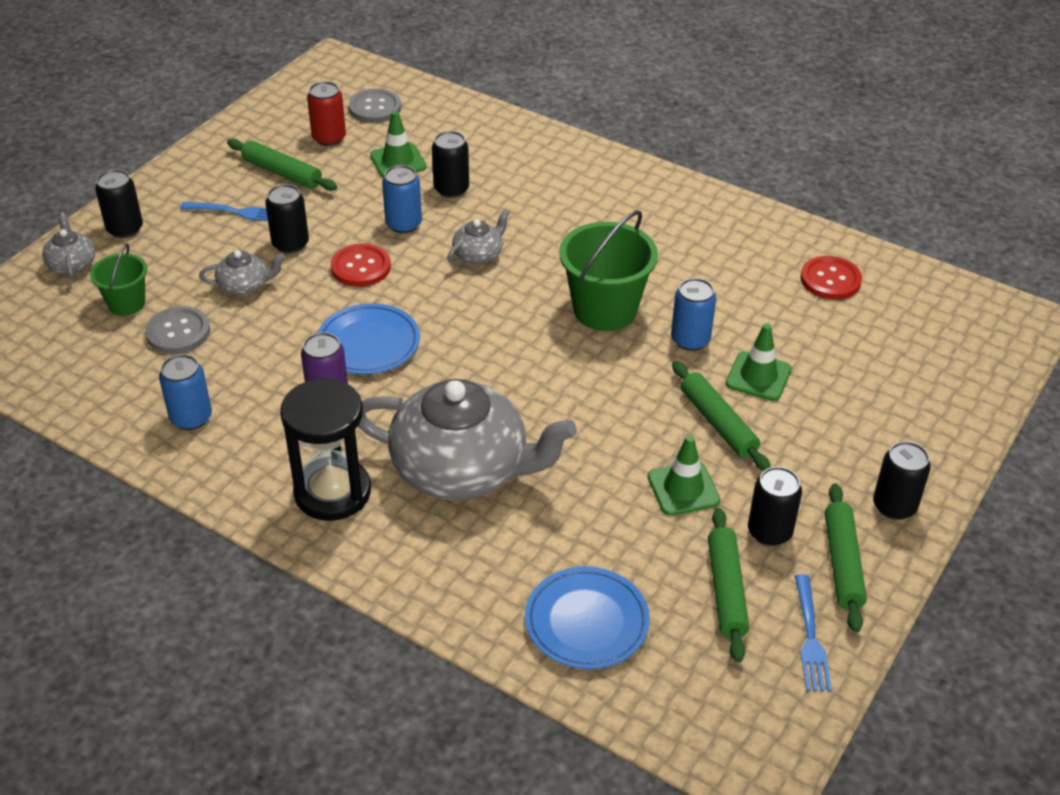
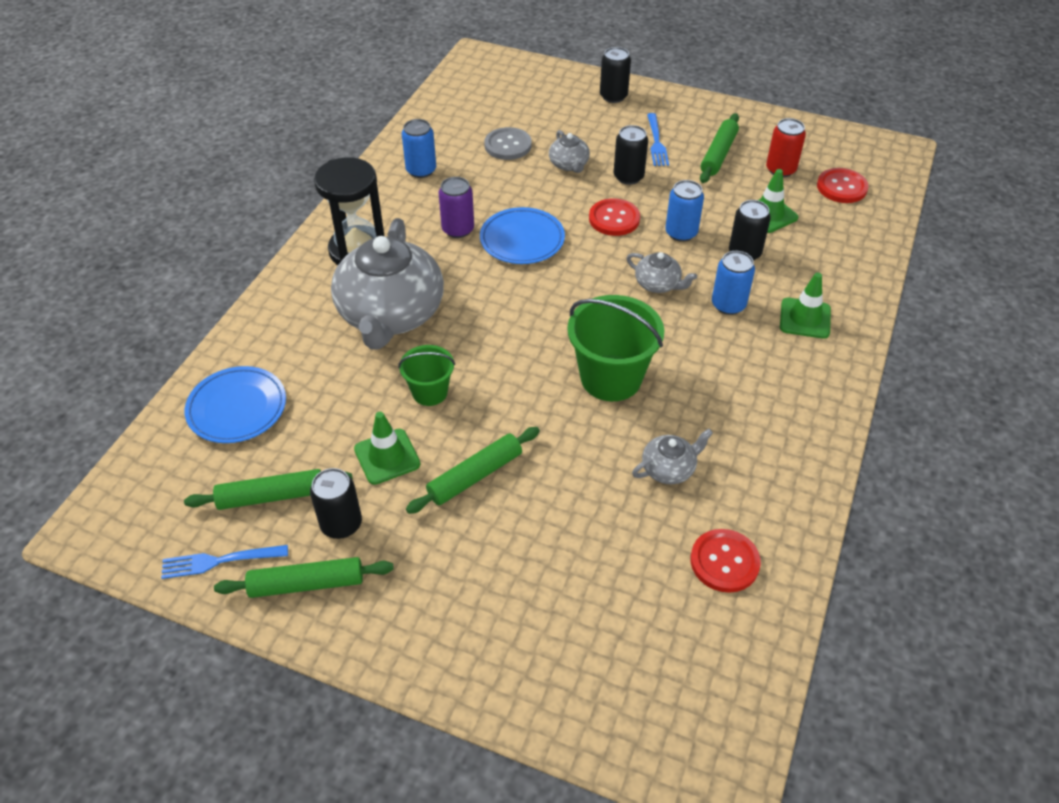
camera: 80 degrees right, 5 degrees up
grey teapot [42,212,95,279] -> grey teapot moved to [632,429,713,484]
green bucket [90,243,147,316] -> green bucket moved to [398,345,455,406]
grey button [349,89,401,123] -> red button [817,168,869,203]
blue can [671,278,716,351] -> blue can moved to [712,251,755,315]
green traffic cone [726,323,792,401] -> green traffic cone moved to [780,272,831,339]
black can [873,441,931,520] -> none

